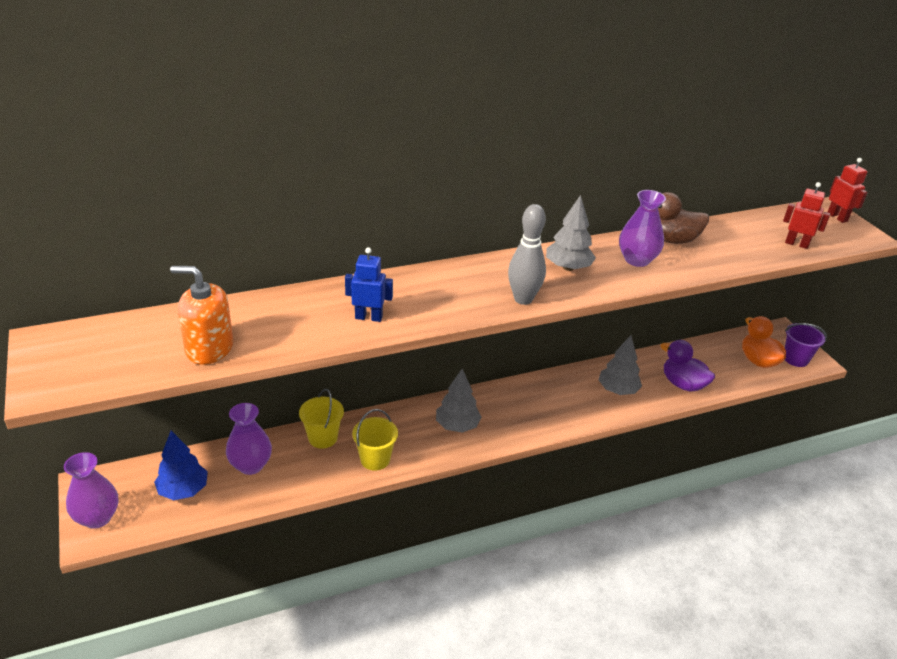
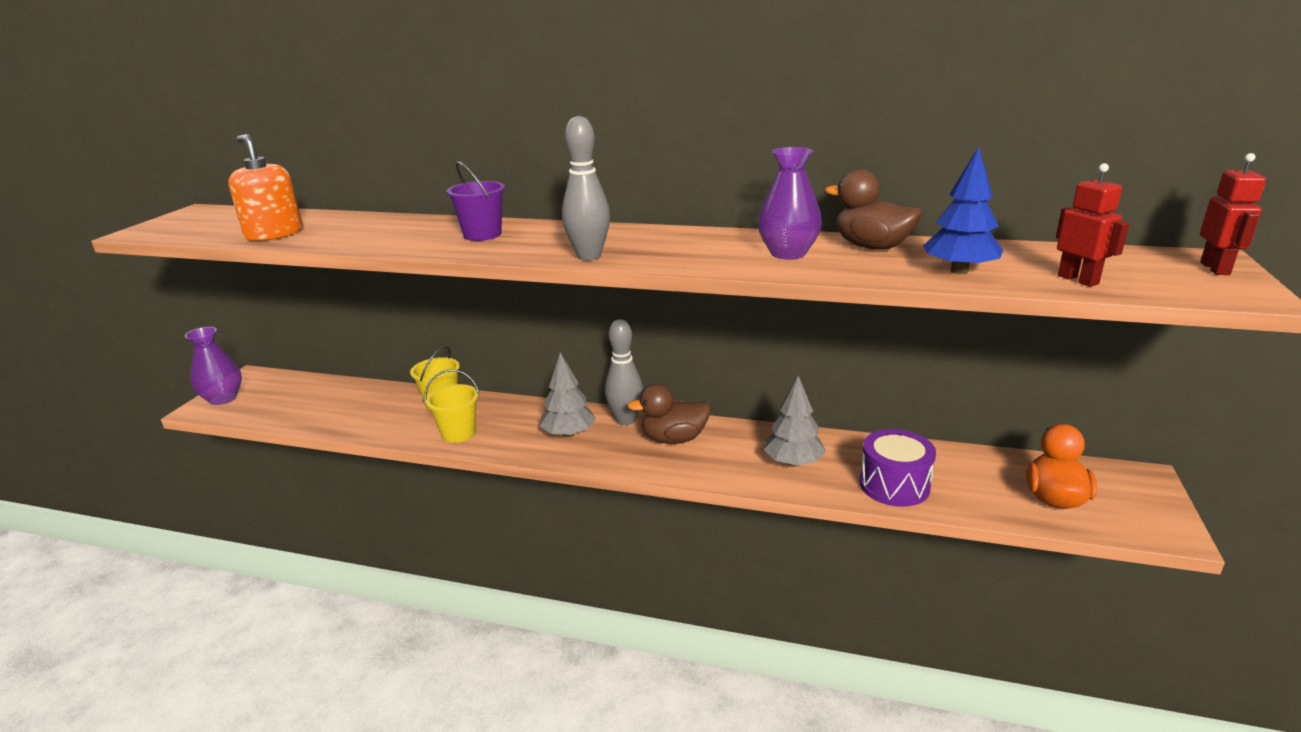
camera: 40 degrees right, 10 degrees down
blue tree [154,431,208,500] -> blue tree moved to [923,146,1003,274]
purple vase [226,403,272,475] -> none
blue robot [345,247,393,322] -> none
grey tree [546,195,596,271] -> none
purple duck [660,340,715,392] -> purple drum [860,429,936,507]
purple bucket [785,323,827,367] -> purple bucket moved to [447,161,505,241]
none -> grey bowling pin [605,319,643,425]
none -> brown duck [627,384,711,444]

